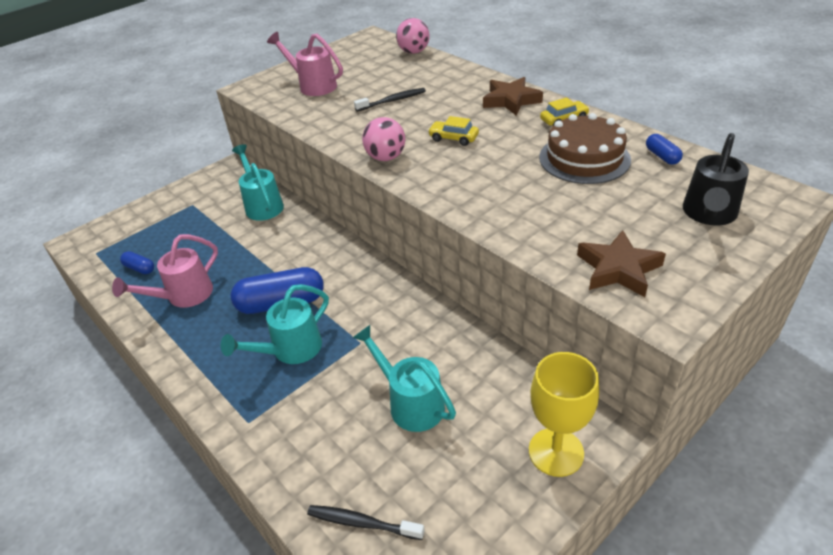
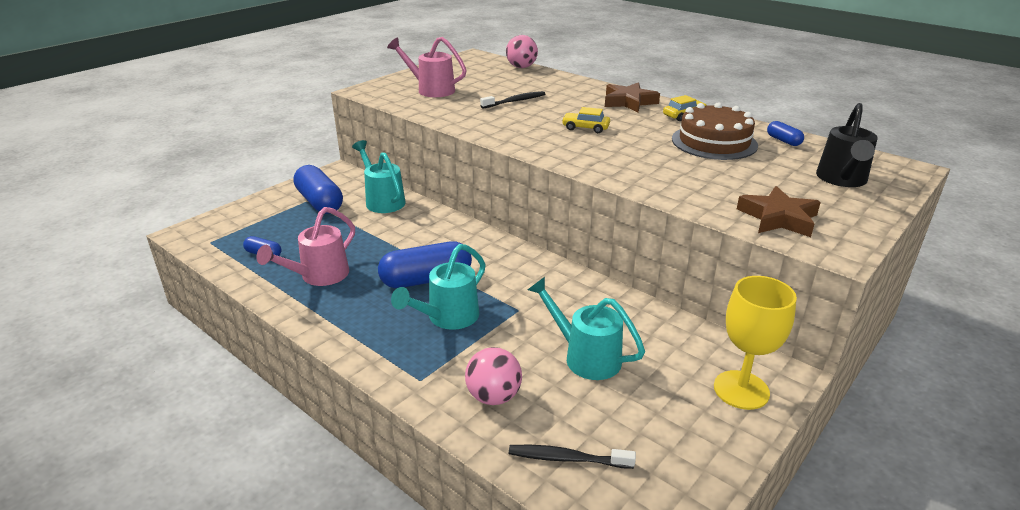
camera: 10 degrees left, 10 degrees down
pink ball [362,117,405,161] -> pink ball moved to [465,347,522,405]
none -> blue capsule [293,165,343,214]

